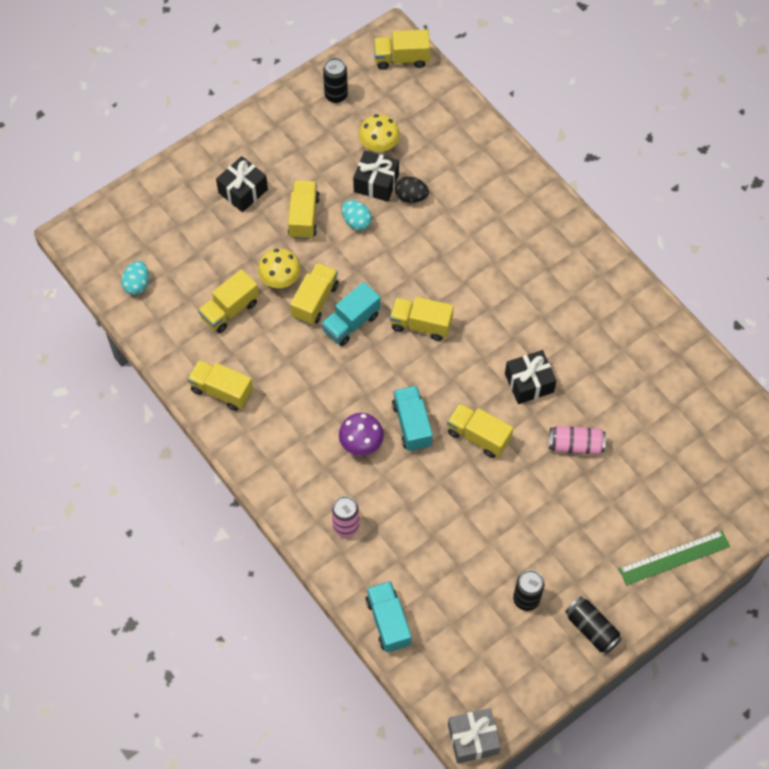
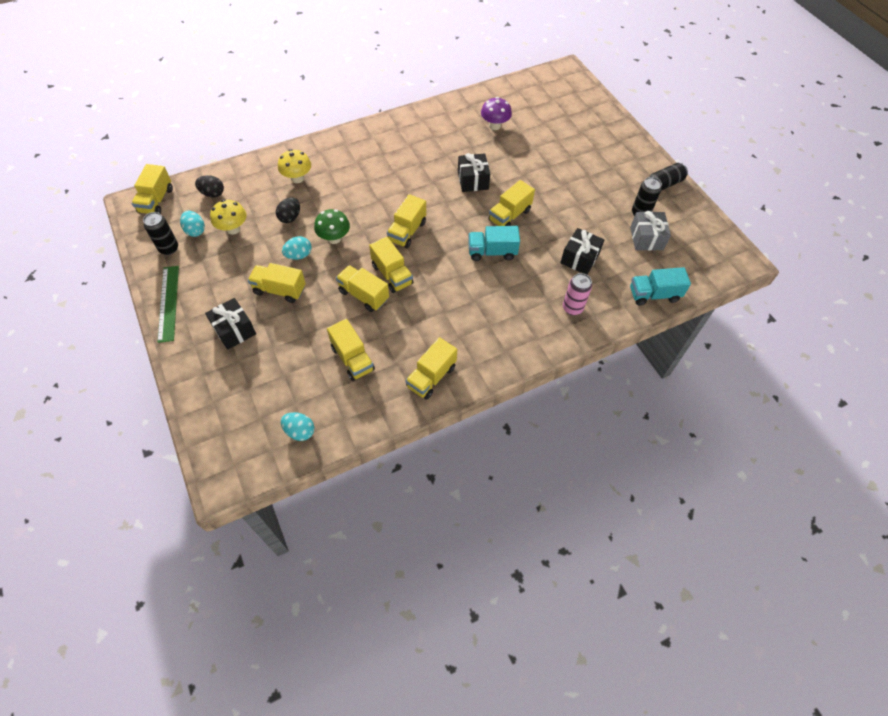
camera: 80 degrees left, 5 degrees down
yellow mushroom [258,248,301,288] -> yellow mushroom moved to [278,149,311,183]
turquoise truck [321,282,381,346] -> yellow truck [369,237,413,293]
purple mushroom [339,413,384,456] -> purple mushroom moved to [481,97,512,130]
black gift [353,151,399,202] -> black gift moved to [560,228,604,275]
grey gift [448,708,501,764] -> grey gift moved to [630,211,671,251]
pink can [549,426,606,455] -> none
green ruler [619,530,730,585] -> green ruler moved to [157,266,179,343]
none -> turquoise egg [180,211,205,237]
none -> black egg [195,175,224,197]
none -> green mushroom [314,209,350,244]

